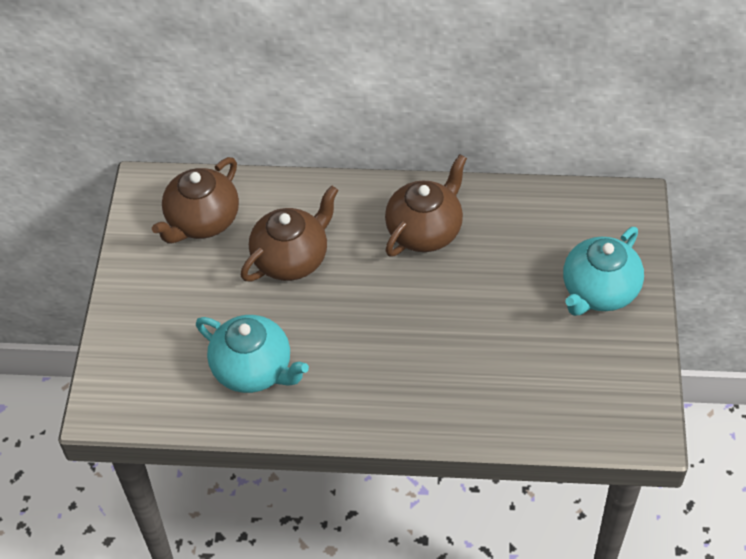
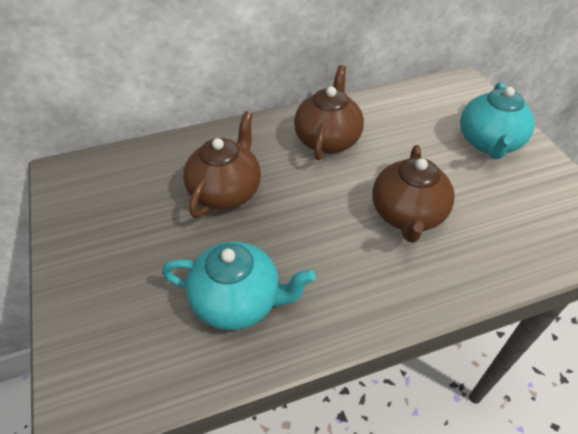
camera: 25 degrees left, 5 degrees down
brown teapot [152,157,239,244] -> brown teapot moved to [372,145,455,243]

